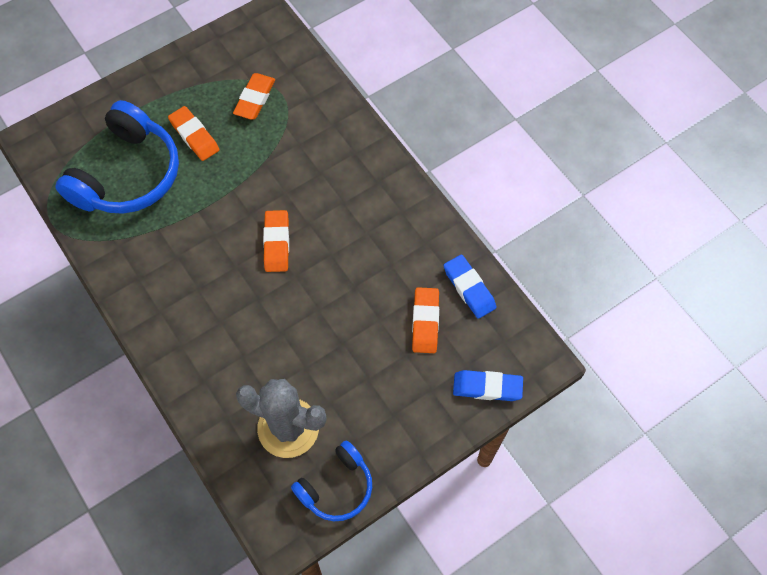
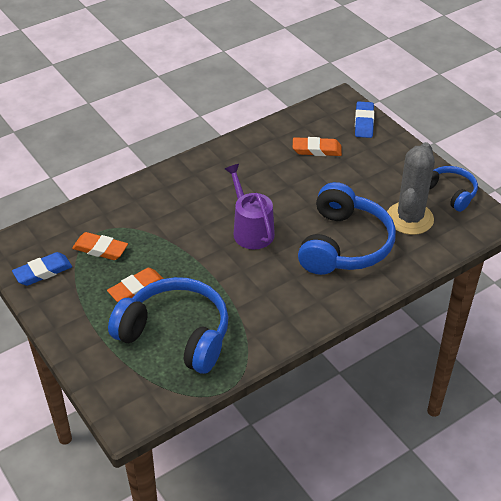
camera: 90 degrees left, 20 degrees down
orange eraser [263,210,289,272] -> purple watering can [225,164,275,249]
blue eraser [444,255,496,319] -> blue eraser moved to [12,252,72,286]
none -> blue headphones [298,182,396,275]

